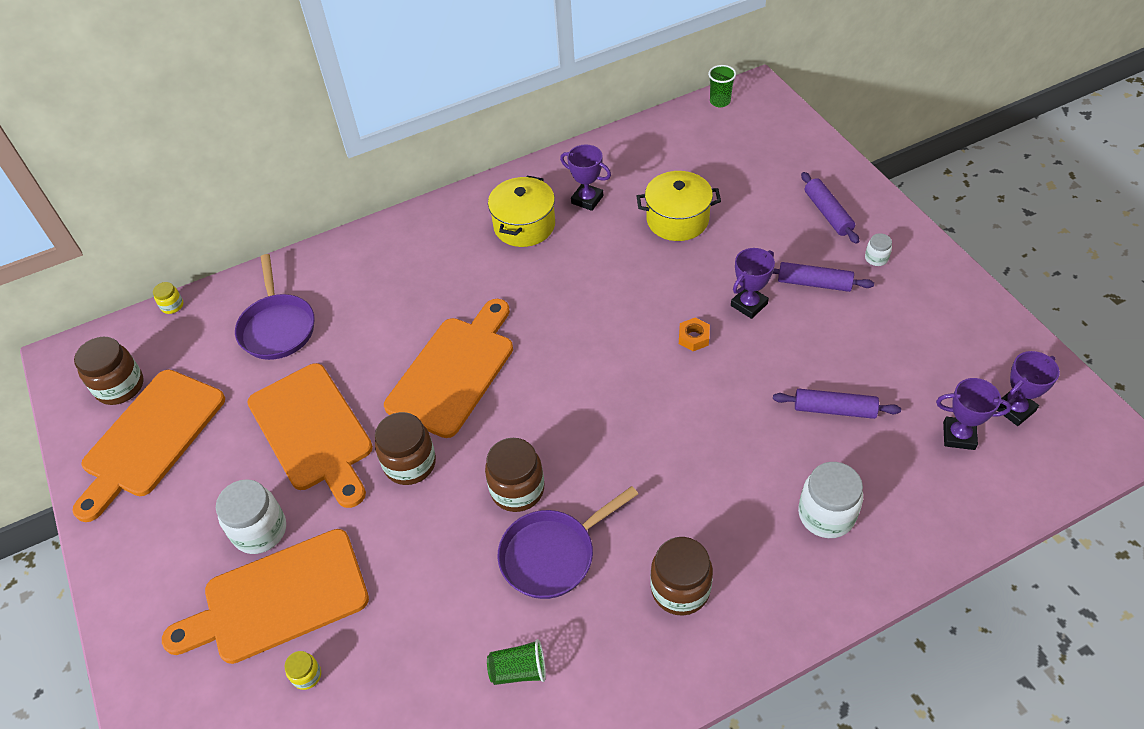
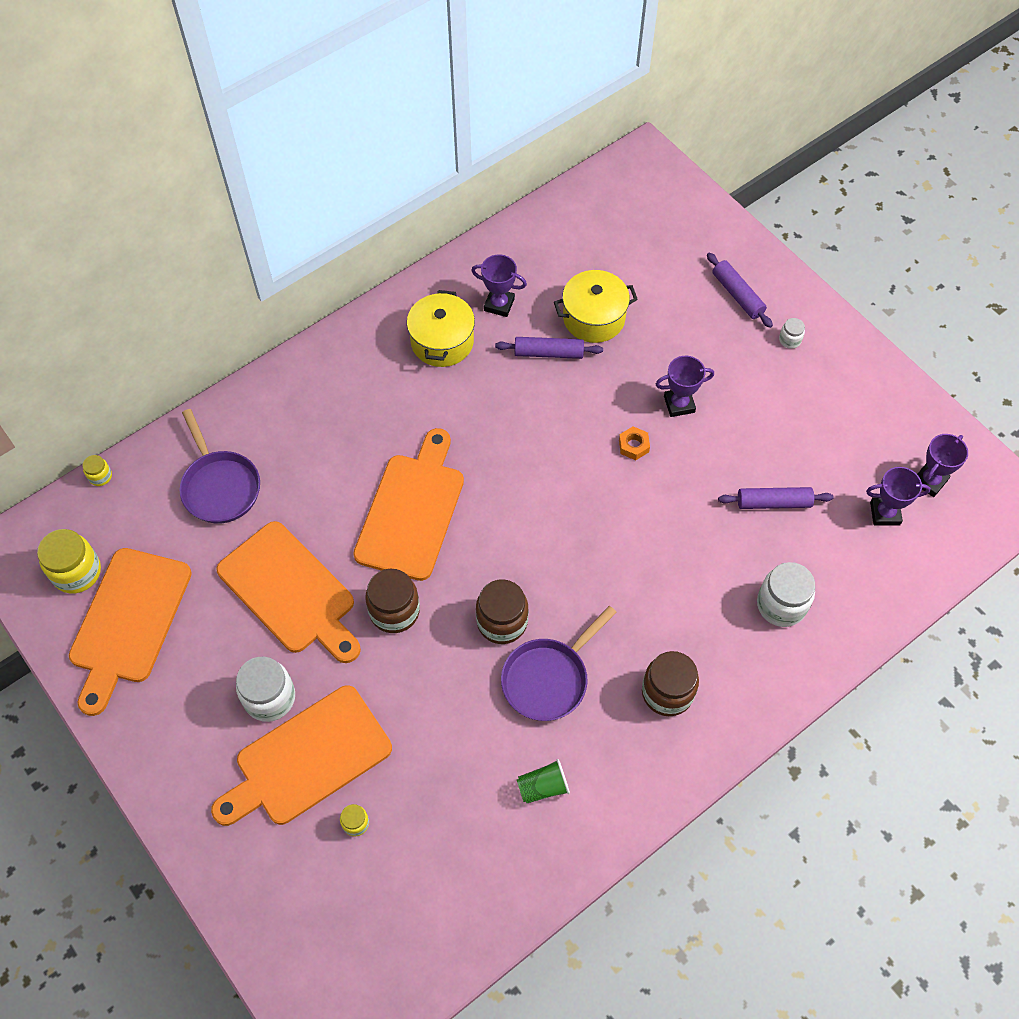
camera: 15 degrees left, 10 degrees up
brown jar [74,337,143,405] -> yellow jar [37,529,101,594]
green cup [708,65,736,107] -> none
purple trophy [731,248,775,319] -> purple trophy turned 45 degrees clockwise [656,356,714,417]
purple rolling pin [772,262,874,292] -> purple rolling pin moved to [495,337,603,359]

